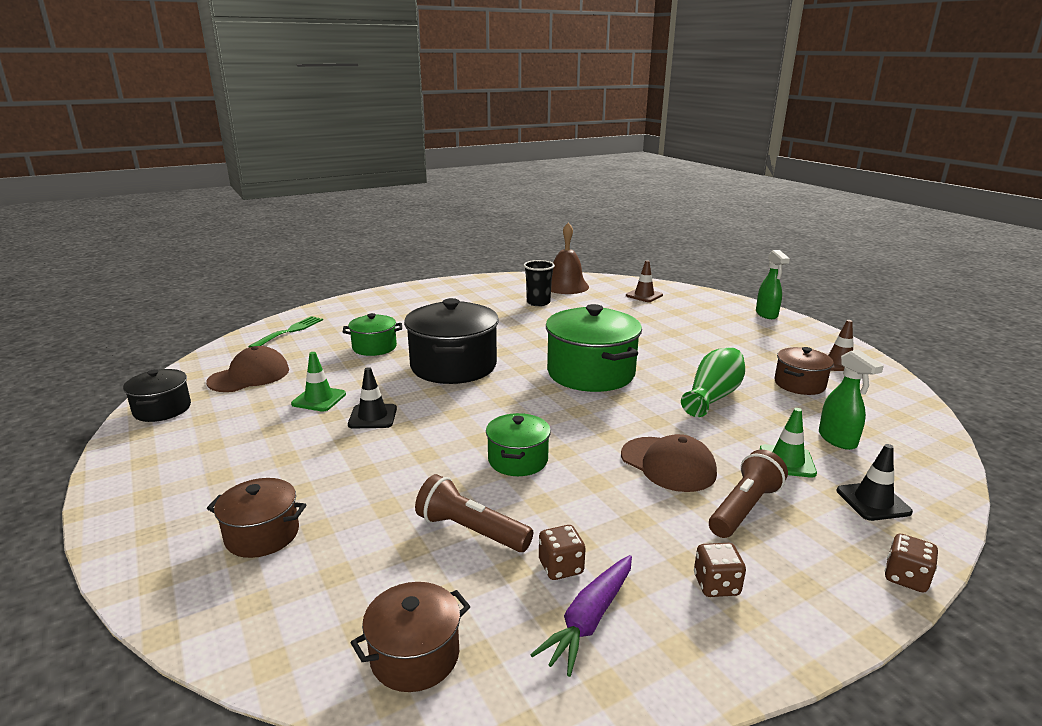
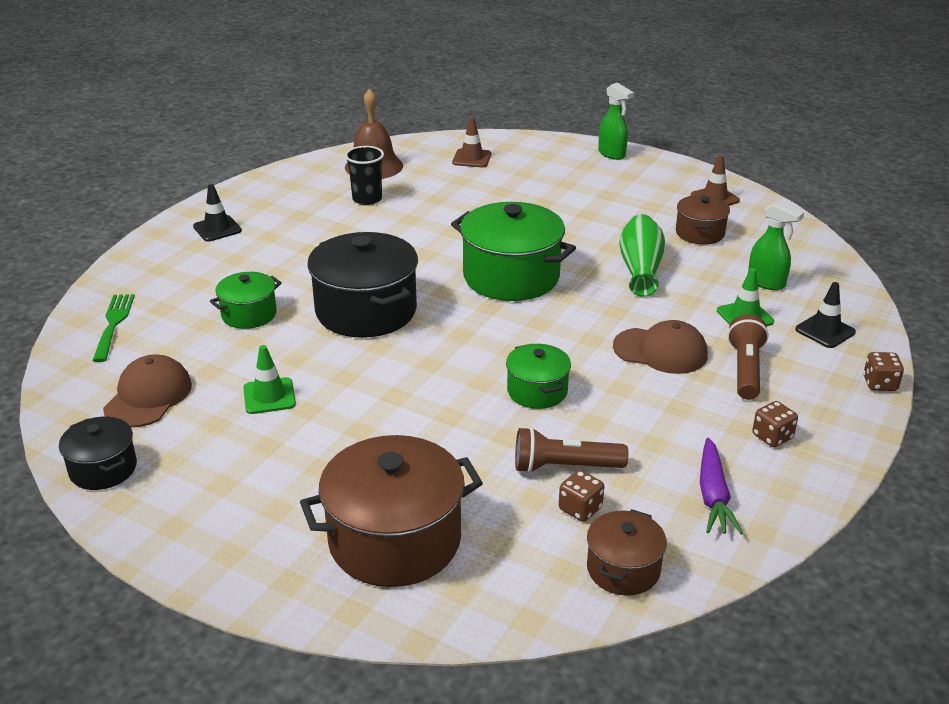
camera: 30 degrees left, 10 degrees up
brown pot [207,478,306,558] -> brown pot [300,435,483,587], size x1.85
black traffic cone [348,367,397,428] -> black traffic cone moved to [193,184,242,241]
brown dice [539,525,586,580] -> brown dice moved to [559,470,604,522]

